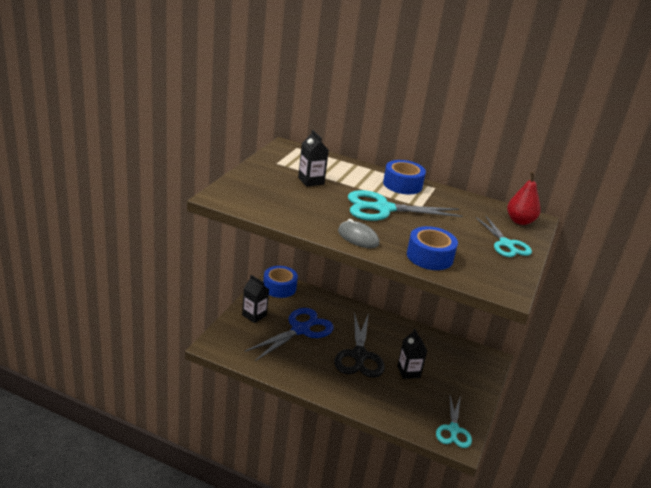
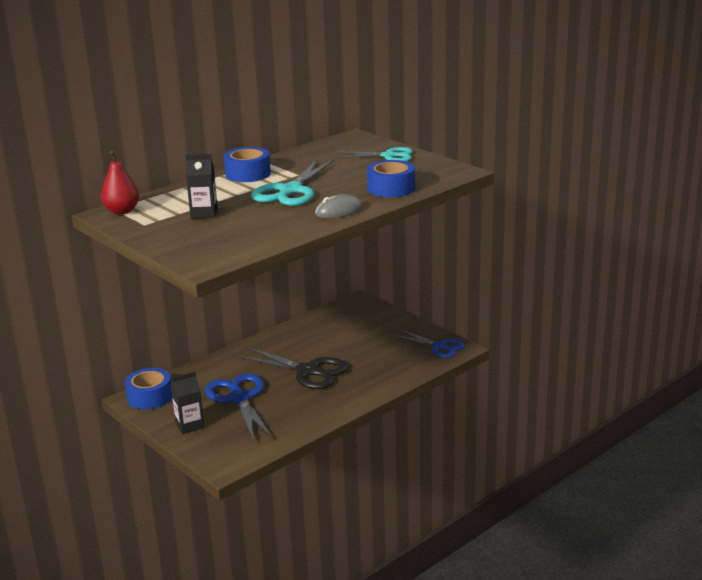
camera: 60 degrees left, 5 degrees down
black carton [397,329,427,379] -> none
turquoise scissors [436,395,472,448] -> blue scissors [394,330,465,358]
red pear [507,172,541,225] -> red pear moved to [101,151,139,214]

